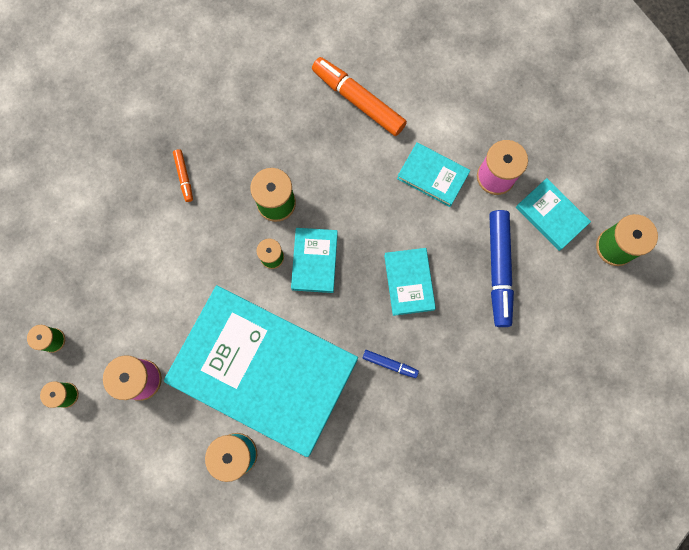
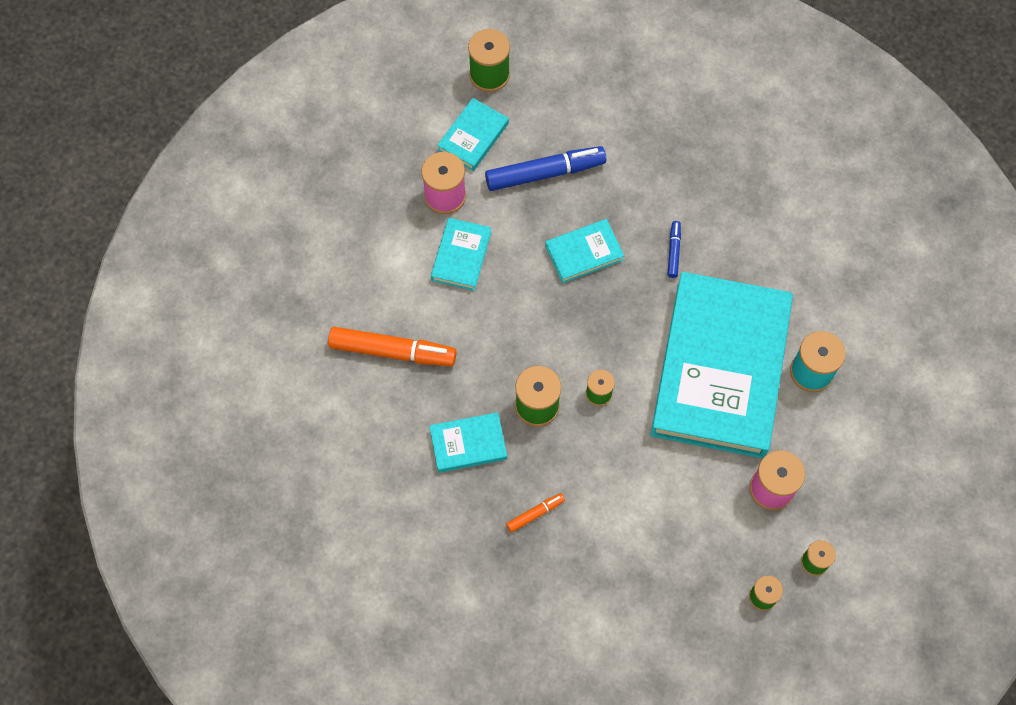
camera: 105 degrees left, 10 degrees down
turquoise book [291,228,338,293] -> turquoise book moved to [429,412,507,473]
orange marker [312,57,407,136] -> orange marker turned 105 degrees counterclockwise [328,327,457,366]

